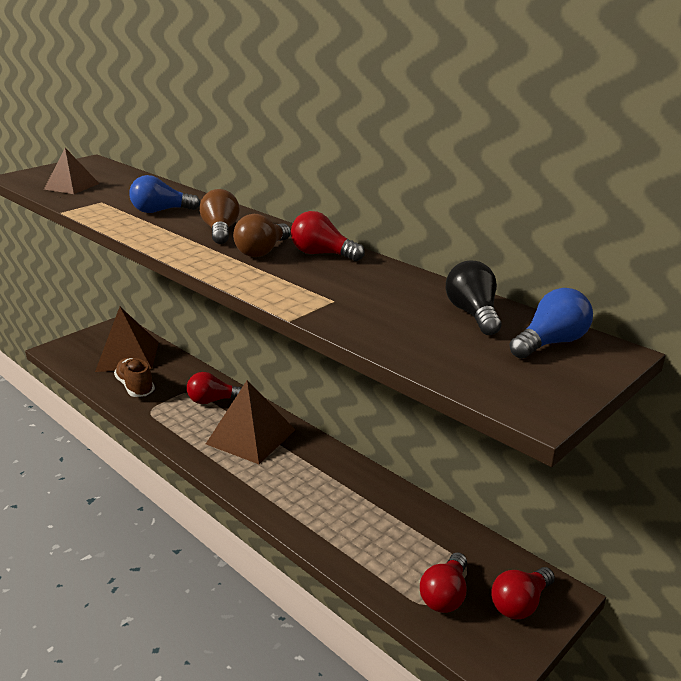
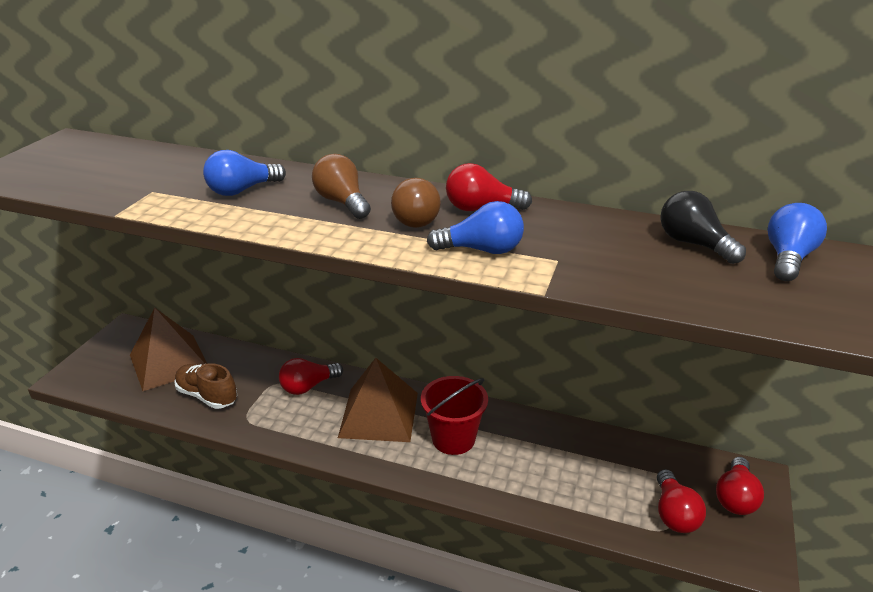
camera: 25 degrees left, 5 degrees up
brown pyramid [44,148,99,194] -> none
none -> red bucket [421,376,488,455]
none -> blue light bulb [427,201,524,254]

